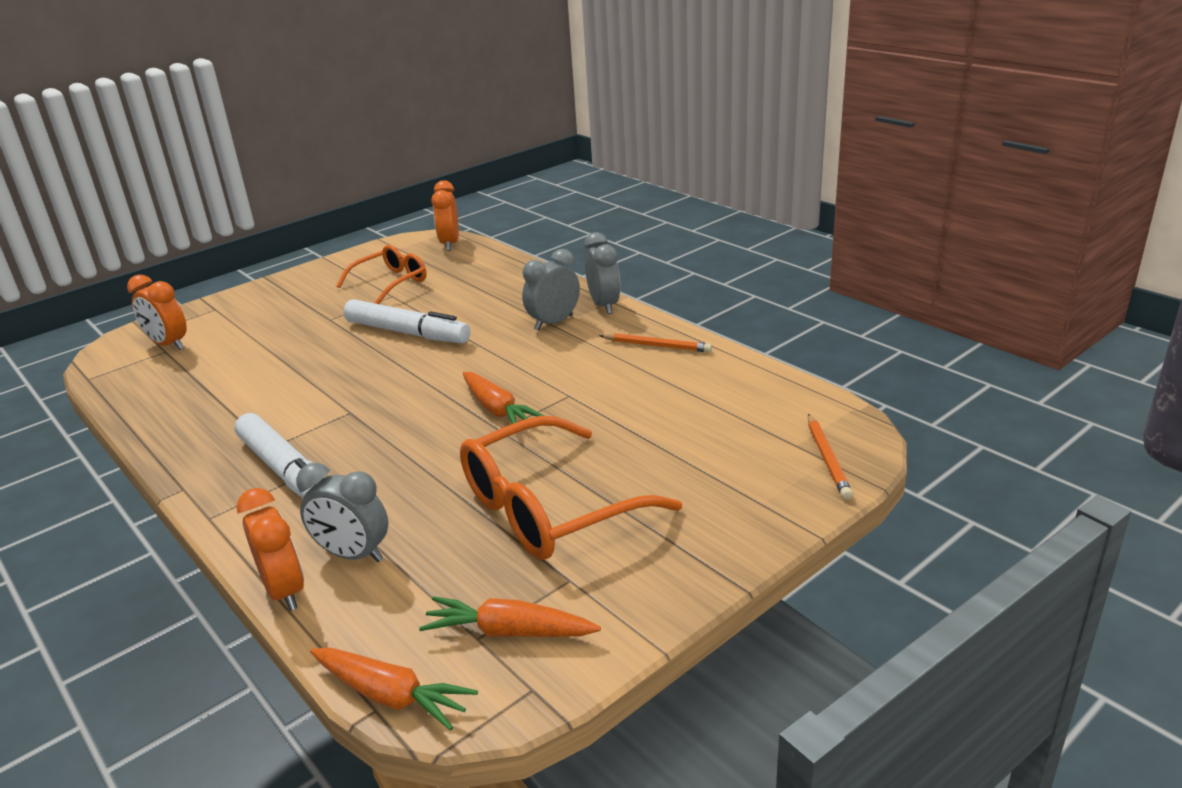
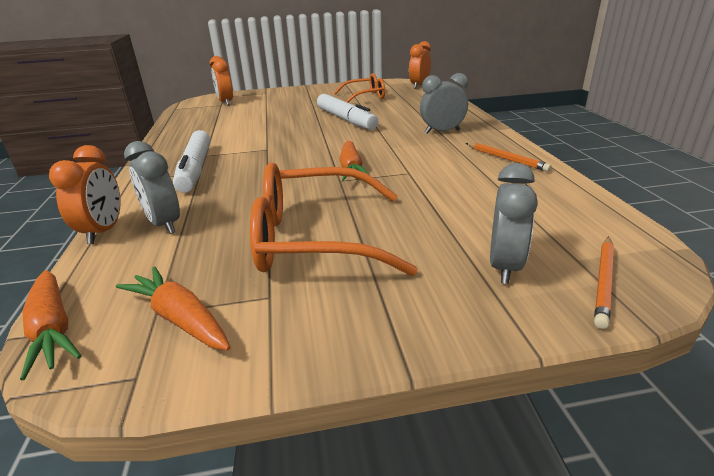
camera: 30 degrees right, 0 degrees up
grey clock [584,232,620,314] -> grey clock moved to [490,163,538,284]

